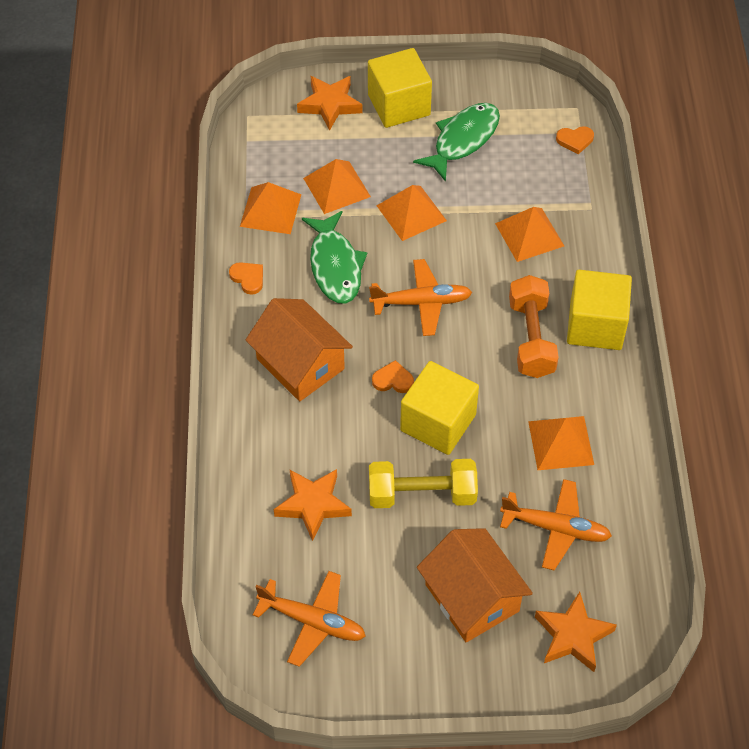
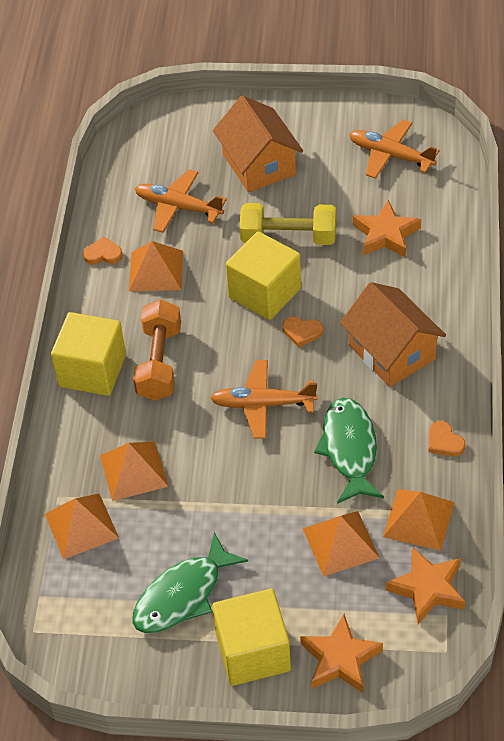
camera: 170 degrees left, 5 degrees down
orange pyramid [377,185,447,241] -> orange pyramid moved to [45,494,119,559]
orange star [535,592,617,672] -> orange star moved to [386,547,465,624]
orange heart [556,126,594,154] -> orange heart moved to [83,237,123,264]

